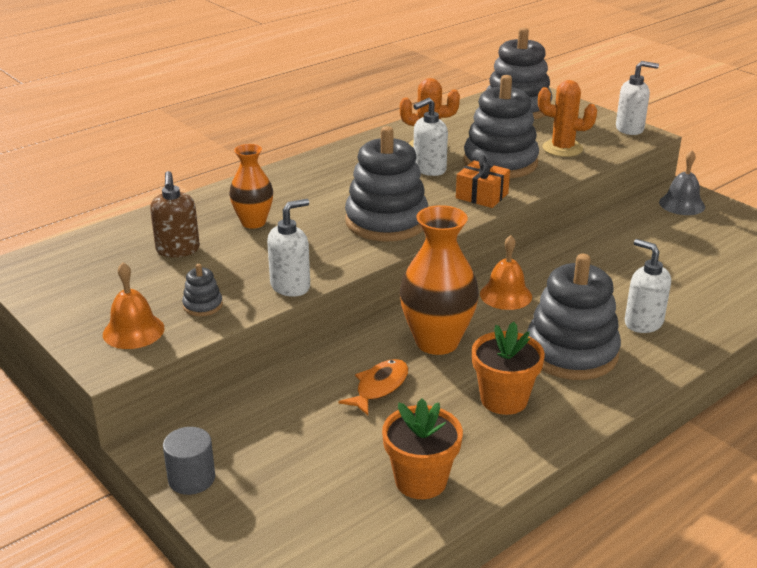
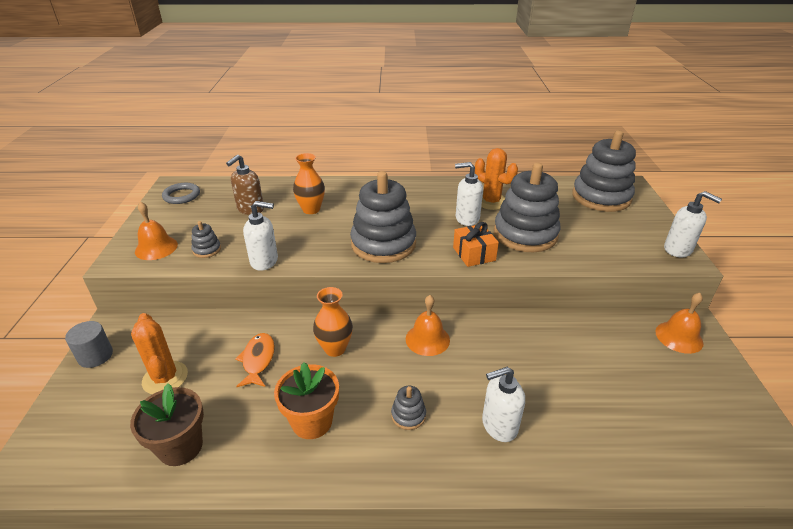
camera: 40 degrees right, 5 degrees up
orange fish [338,359,408,415] -> orange fish turned 75 degrees counterclockwise [235,333,275,387]
orange flower pot [382,398,463,499] -> brown flower pot [130,383,204,466]
orange vase [400,205,479,355] -> orange vase [313,287,353,357], size x0.62
grey stacking toy [527,254,621,380] -> grey stacking toy [391,386,426,430], size x0.42
orange cactus [538,80,597,157] -> orange cactus moved to [131,313,188,394]
white soap dispenser [625,239,671,333] -> white soap dispenser turned 105 degrees counterclockwise [482,367,525,442]
grey bell [659,150,705,215] -> orange bell [655,293,704,354]
none -> grey ring [162,183,200,204]

